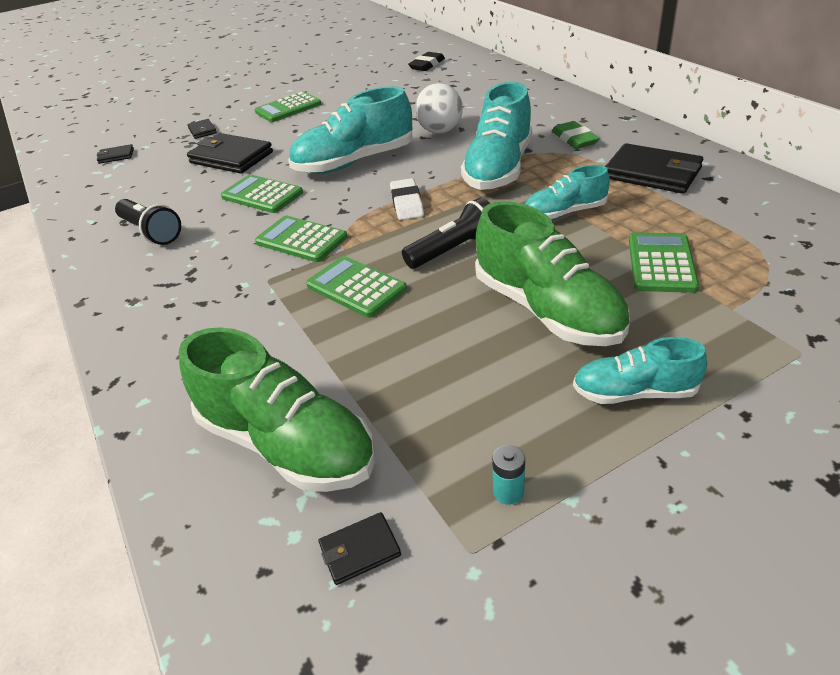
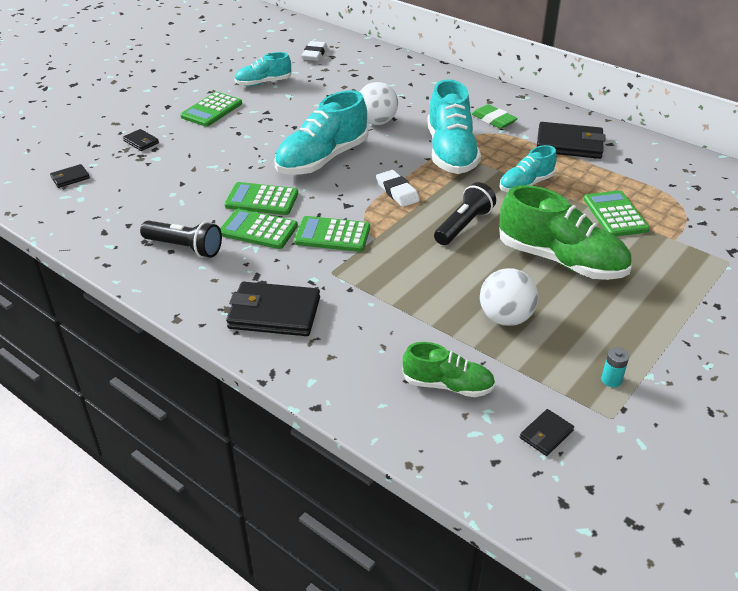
camera: 25 degrees left, 0 degrees up
green shoe [179,327,375,492] -> green shoe [402,342,496,397], size x0.57
black wallet [187,133,273,174] -> black wallet moved to [226,282,320,336]
green calculator [306,256,407,318] -> green calculator moved to [220,209,298,249]
black eraser [408,52,445,71] -> white eraser [301,41,327,61]
turquoise shoe [573,337,707,404] -> turquoise shoe moved to [234,52,292,86]
none -> white ball [480,268,538,326]

